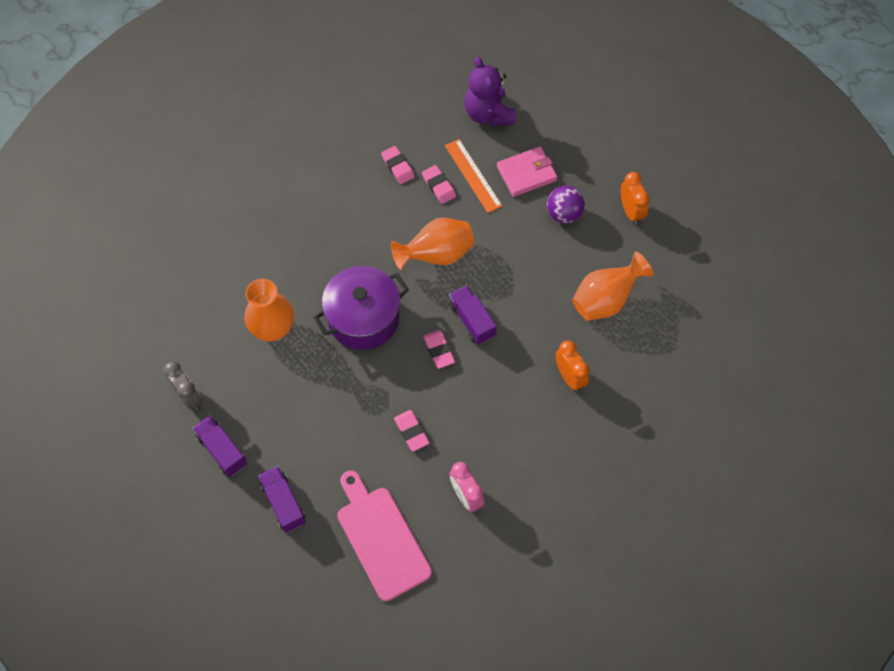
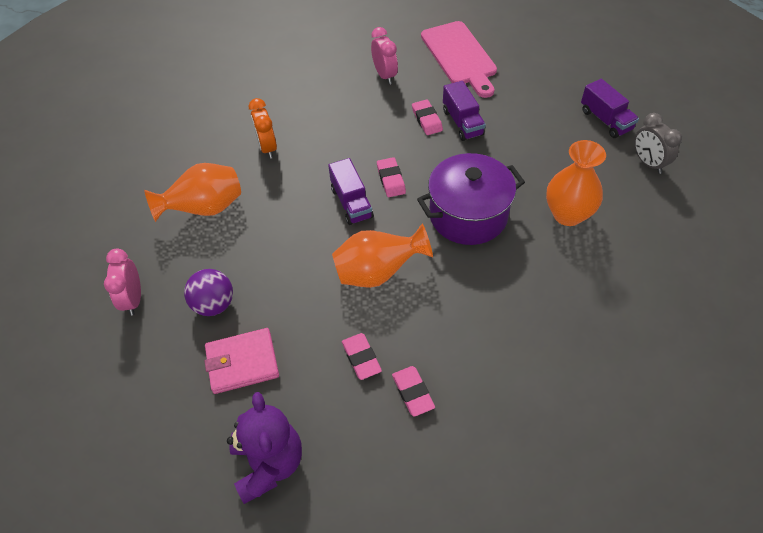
camera: 170 degrees left, 10 degrees down
purple truck [258,466,306,533] -> purple truck moved to [443,81,486,141]
orange ruler [445,139,502,213] -> none
orange clock [621,172,650,225] -> pink clock [104,248,141,316]

